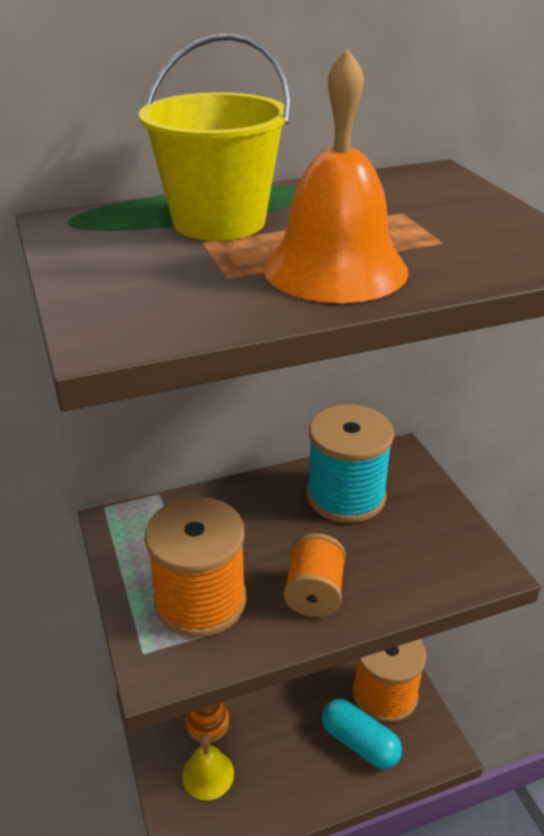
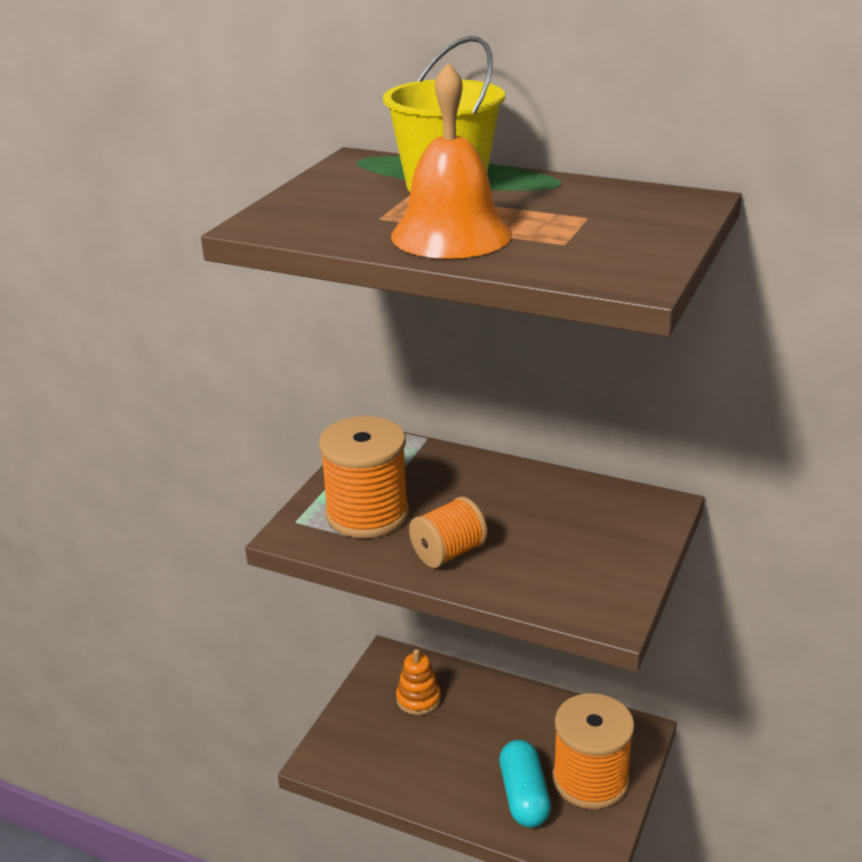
camera: 45 degrees right, 5 degrees down
yellow bell [182,733,234,801] -> none
turquoise spool [307,404,394,523] -> none

